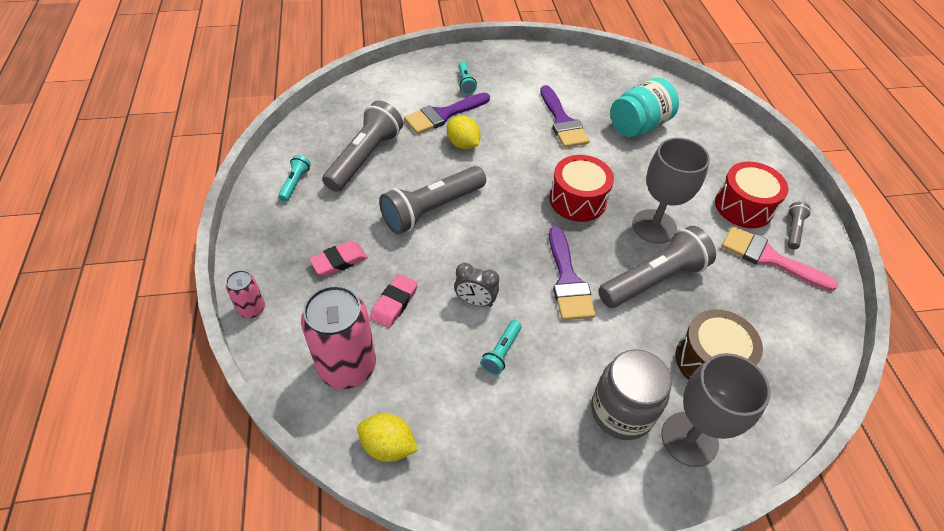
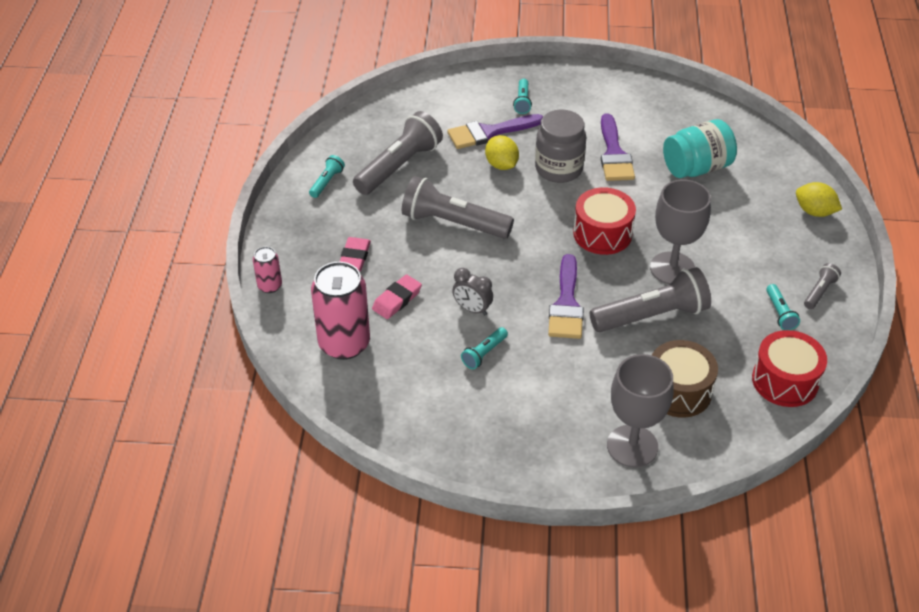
camera: 15 degrees right, 5 degrees down
pink eraser [309,241,368,276] -> pink eraser turned 60 degrees counterclockwise [340,237,371,271]
yellow lemon [357,413,418,462] -> yellow lemon moved to [796,182,842,217]
grey flashlight [379,166,486,234] -> grey flashlight turned 45 degrees clockwise [402,176,514,239]
grey jar [591,349,672,440] -> grey jar moved to [535,110,586,183]
red drum [715,162,788,228] -> red drum moved to [752,330,827,407]
pink brush [721,226,838,291] -> turquoise flashlight [766,284,800,330]

